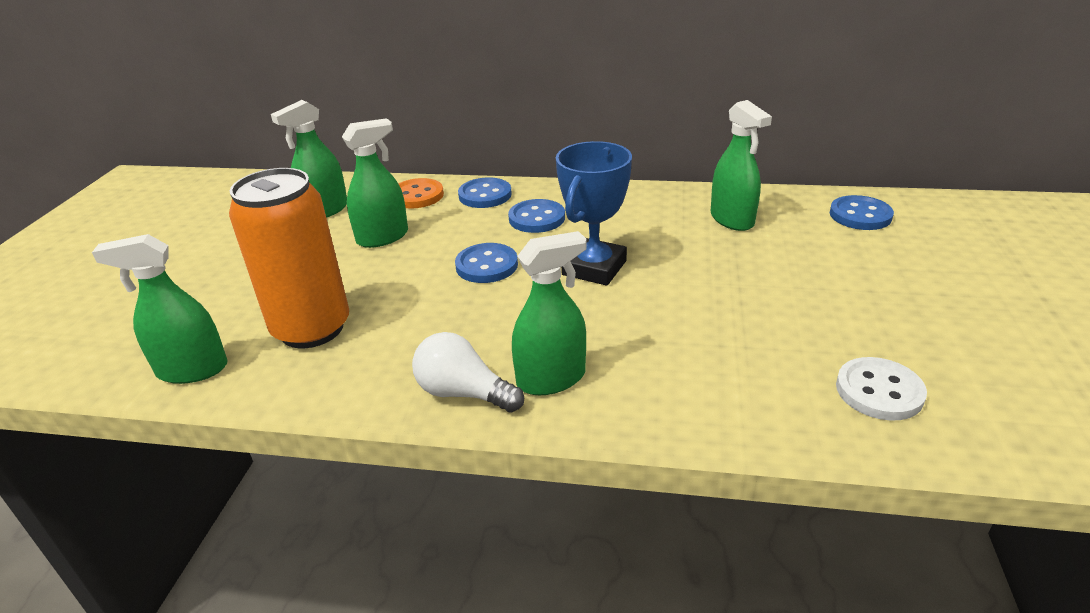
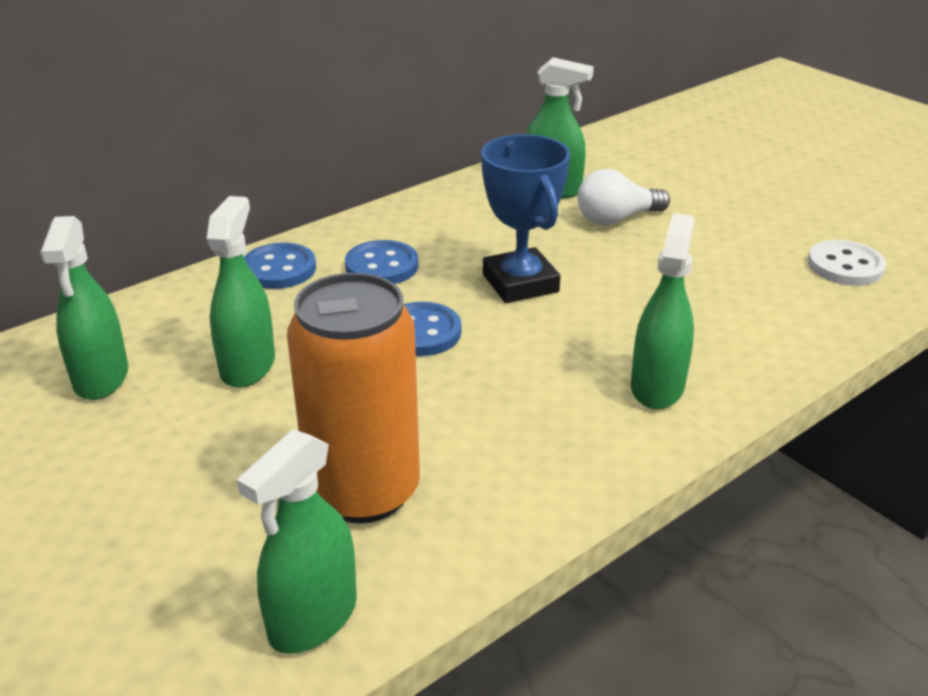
camera: 50 degrees left, 0 degrees up
orange button [398,178,444,209] -> none
white light bulb [412,332,524,413] -> white light bulb moved to [577,169,670,225]
blue button [830,195,894,230] -> none

